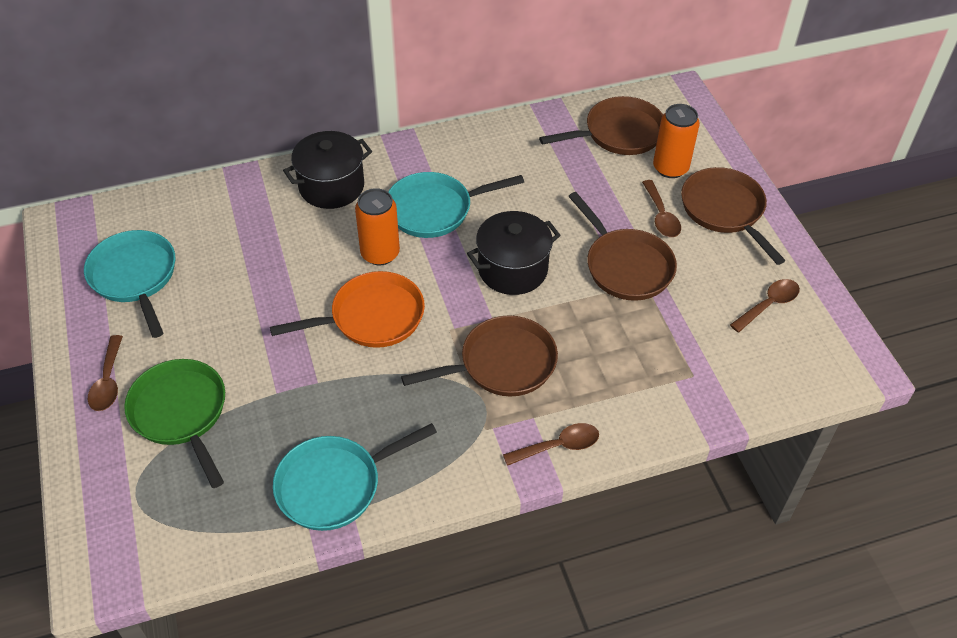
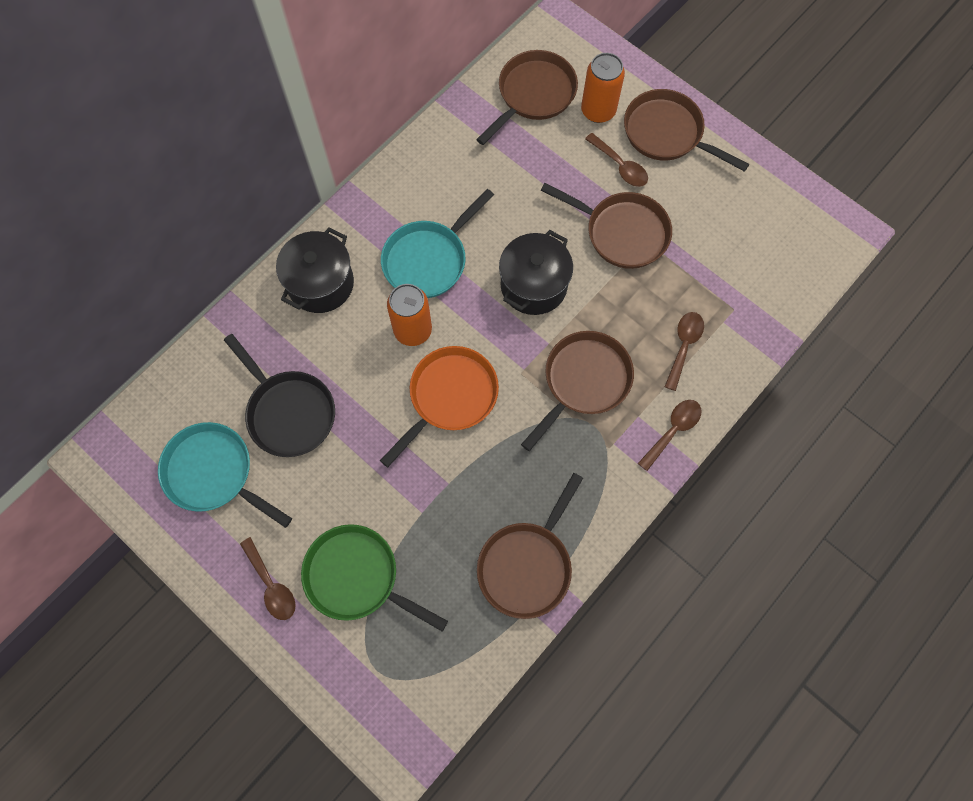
camera: 30 degrees left, 20 degrees up
turquoise pan [273,423,437,531] -> brown pan [477,473,583,619]
brown spoon [730,279,800,332] -> brown spoon moved to [665,312,704,391]
none -> black pan [224,334,335,457]

